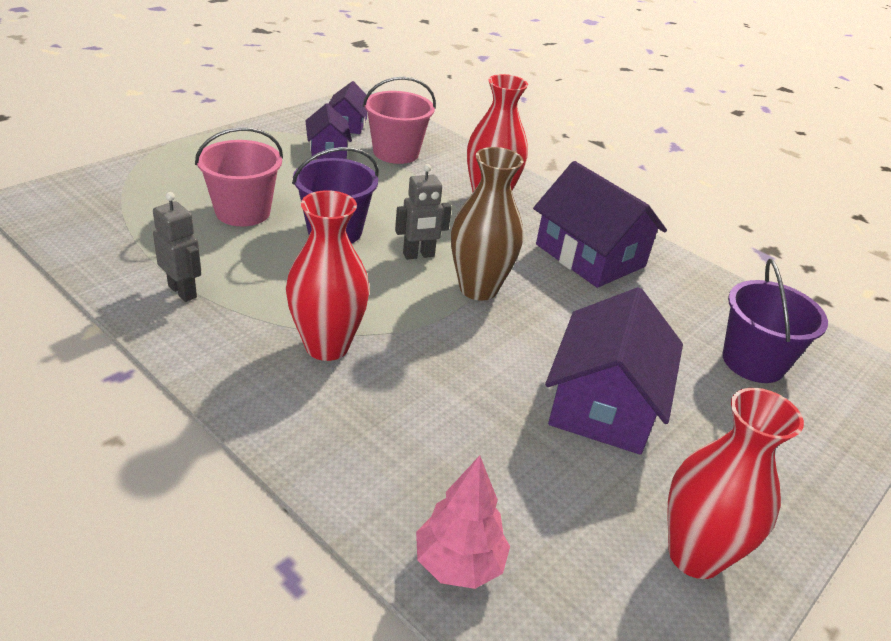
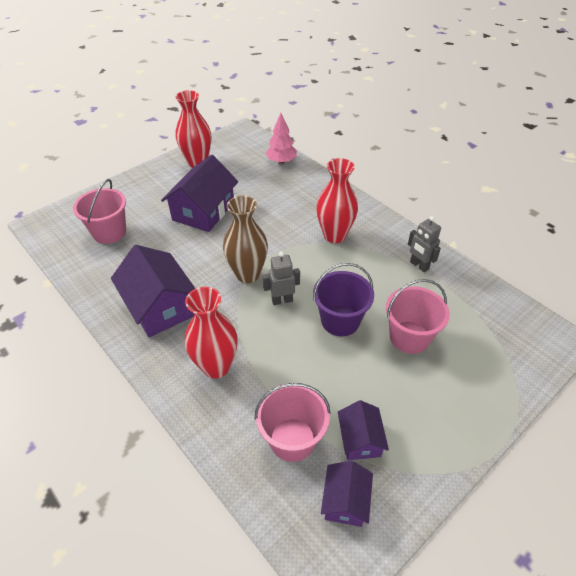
camera: 170 degrees left, 10 degrees up
purple bucket [723,259,828,383] -> pink bucket [73,179,126,244]

